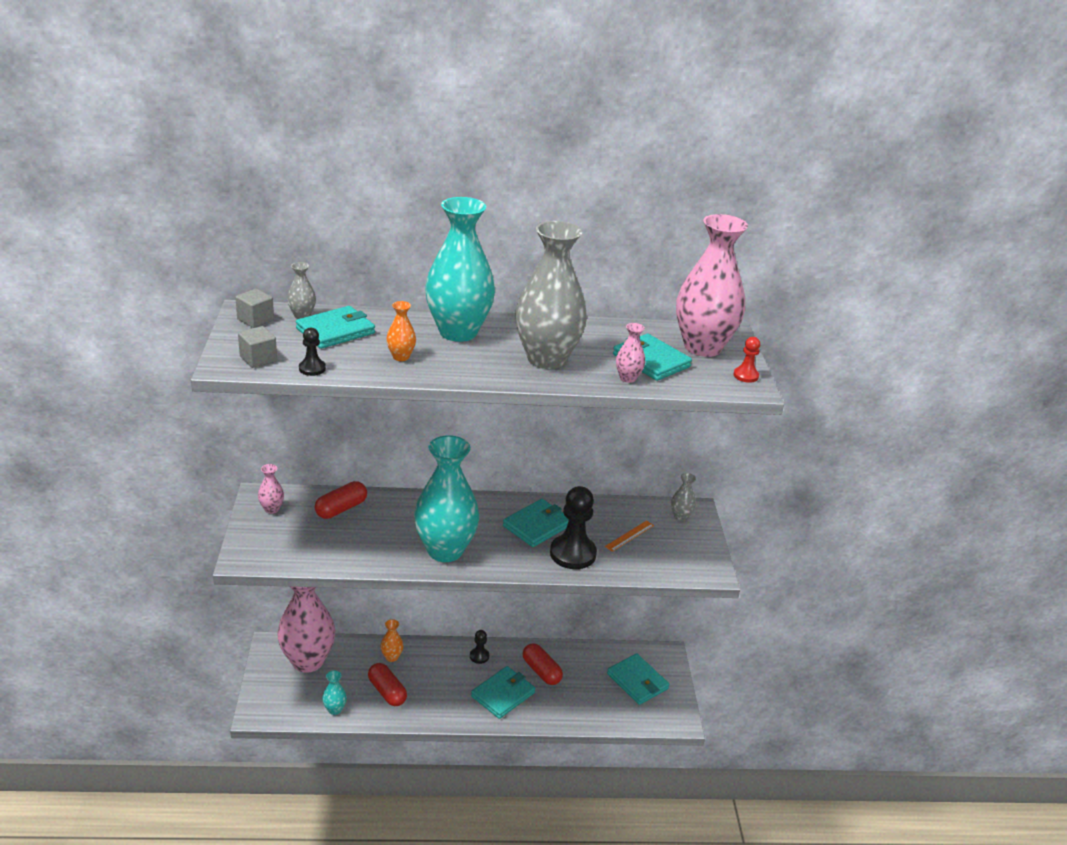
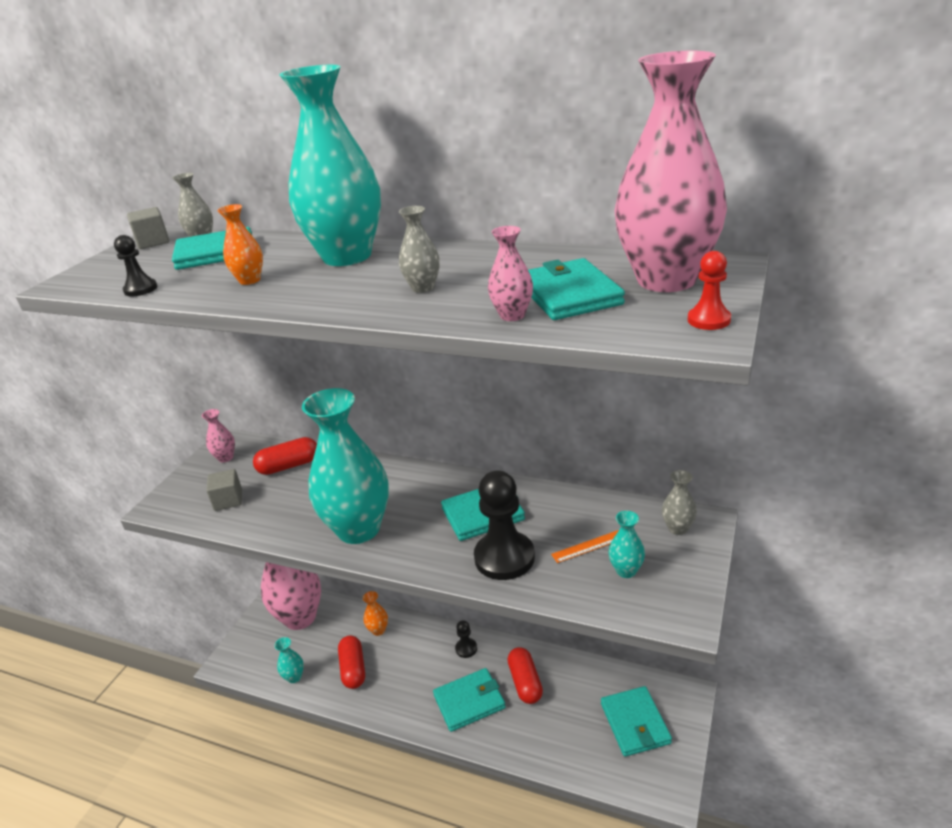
camera: 30 degrees right, 0 degrees up
grey cube [238,326,277,368] -> grey cube moved to [206,469,242,511]
grey vase [515,221,587,369] -> grey vase [399,206,440,293], size x0.41
none -> turquoise vase [609,511,645,578]

